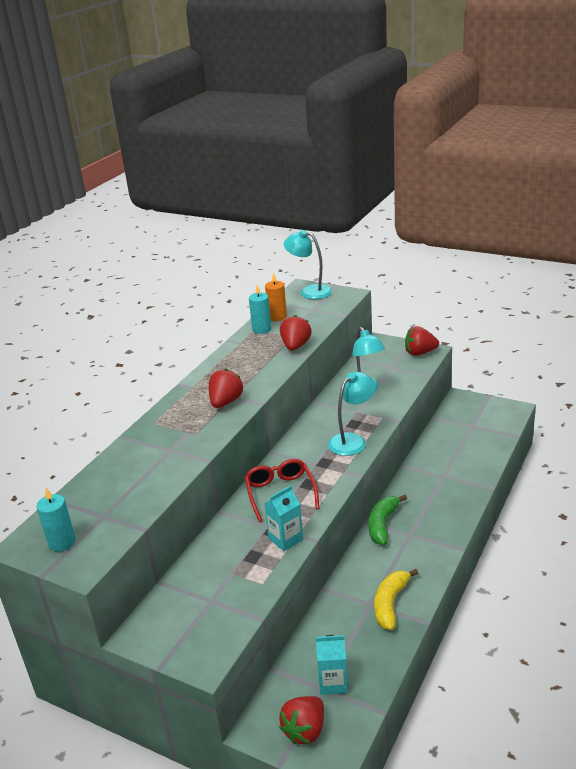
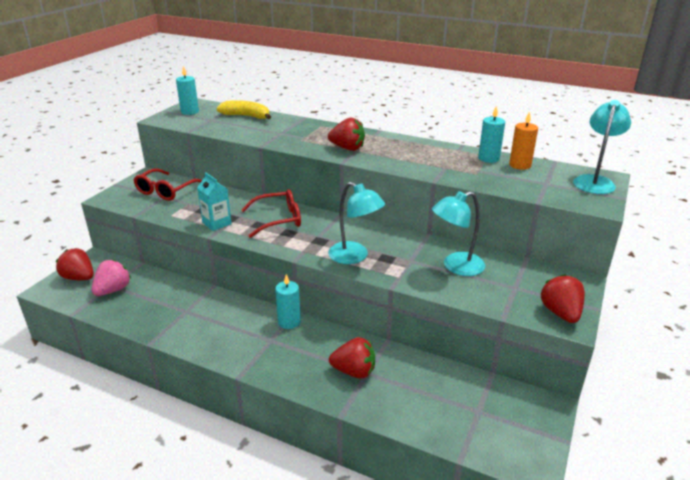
camera: 85 degrees right, 0 degrees up
red strawberry [280,315,312,351] -> red strawberry moved to [329,337,375,378]
turquoise carton [316,635,348,695] -> pink strawberry [92,259,131,296]
green banana [369,495,407,545] -> turquoise candle [275,274,301,329]
yellow banana [374,569,418,630] -> yellow banana moved to [216,100,271,119]
none -> red glasses [134,169,202,201]

